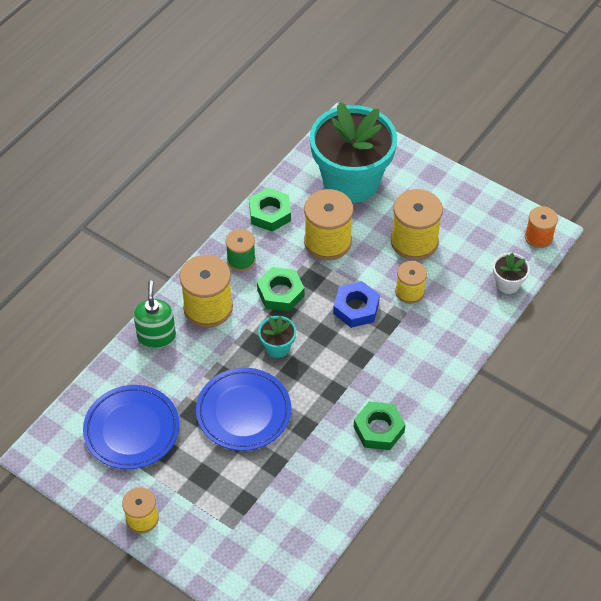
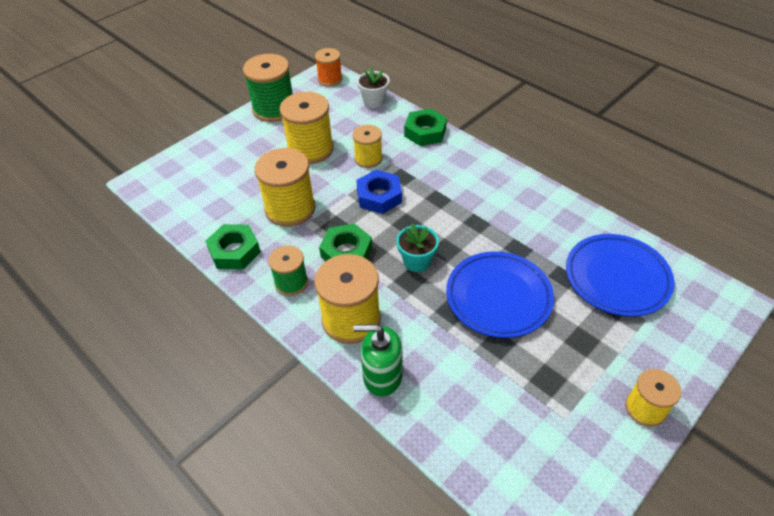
camera: 80 degrees left, 5 degrees down
blue plate [83,385,179,469] -> blue plate moved to [566,234,674,317]
turquoise flower pot [310,102,397,203] -> none
green nut [354,401,406,450] -> green nut moved to [404,108,447,146]
none -> green spool [243,54,293,122]

